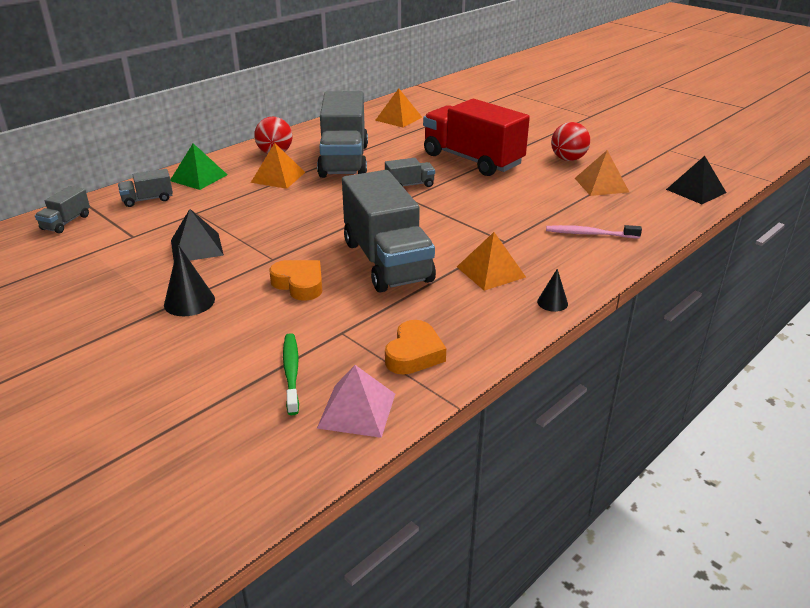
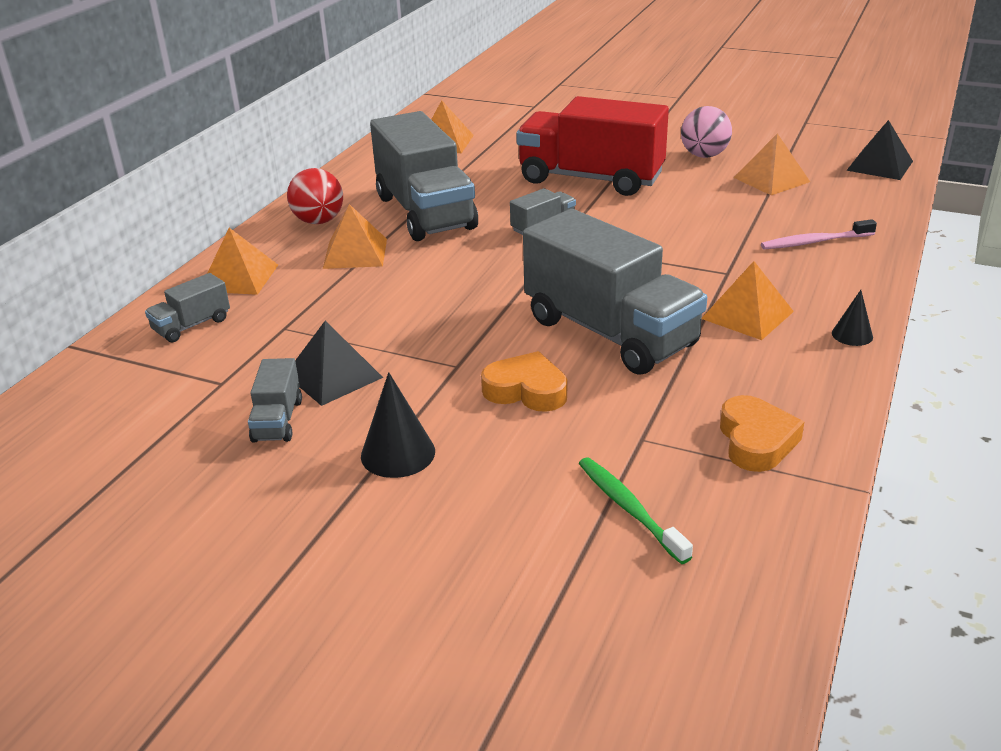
camera: 20 degrees left, 0 degrees up
grey truck [35,186,90,234] -> grey truck moved to [248,358,302,443]
green pyramid [170,143,227,190] -> orange pyramid [207,228,278,295]
pink pyramid [317,365,395,438] -> none
red ball [551,122,590,161] -> pink ball [681,106,732,158]

